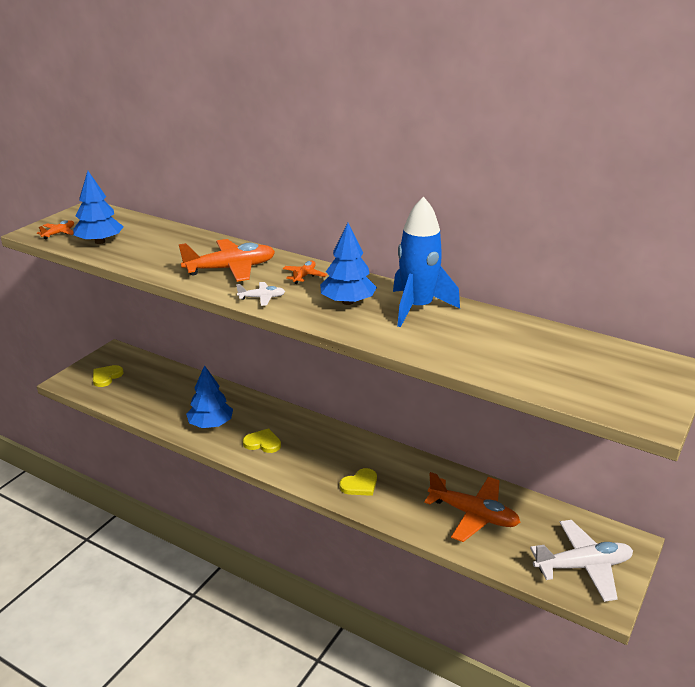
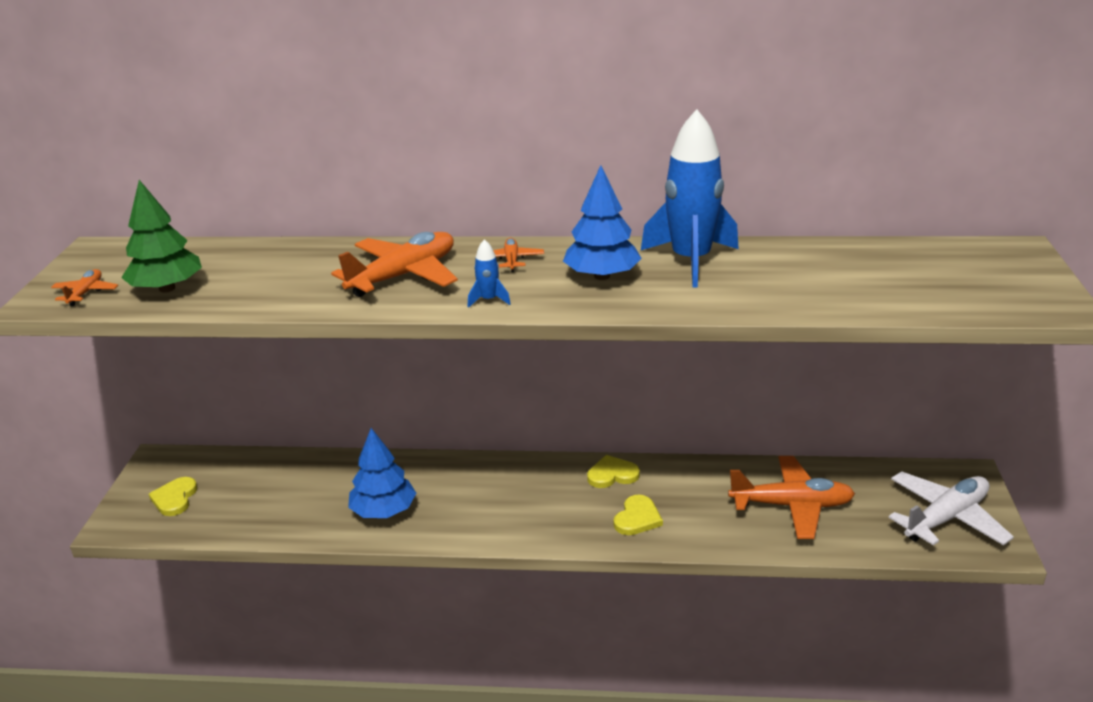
camera: 25 degrees left, 0 degrees up
blue tree [73,171,124,244] -> green tree [121,180,202,292]
white plane [236,282,285,306] -> blue rocket [468,239,511,308]
yellow heart [243,428,281,453] -> yellow heart moved to [587,455,640,488]

